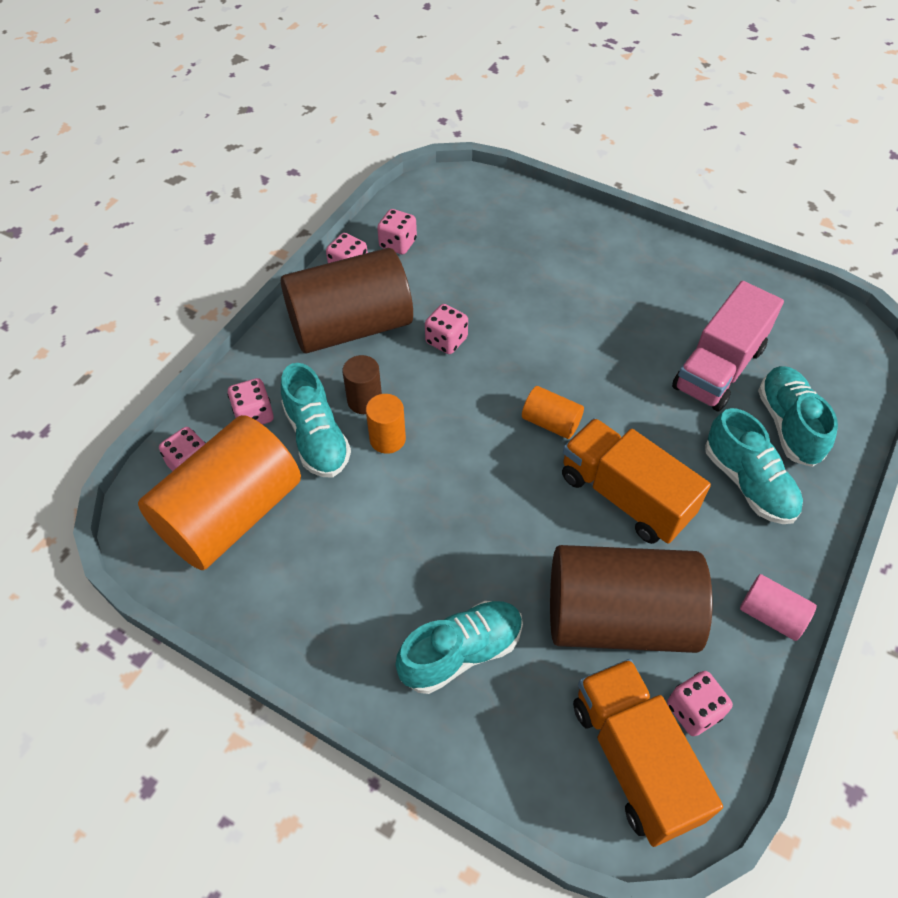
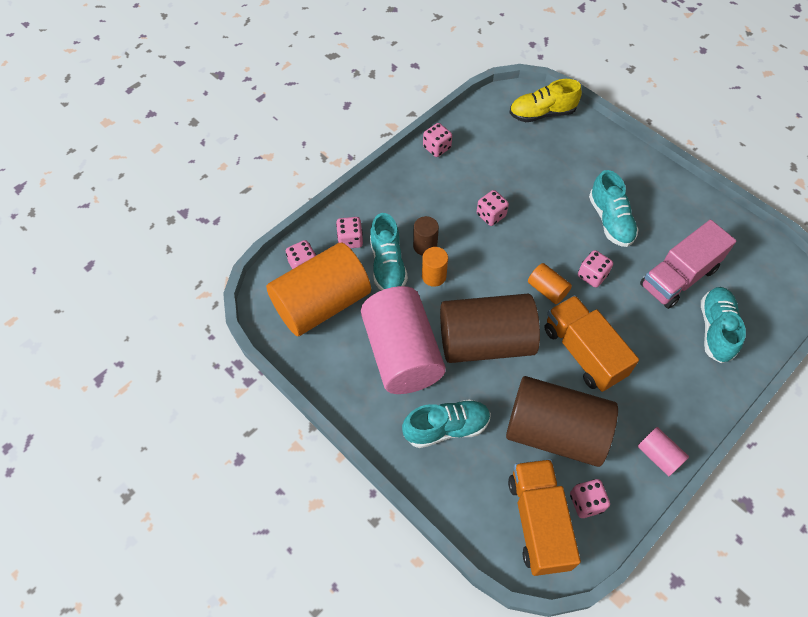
camera: 15 degrees right, 5 degrees up
brown cylinder [281,248,413,354] -> brown cylinder moved to [440,294,540,363]
pink dice [377,209,417,254] -> pink dice moved to [578,250,613,288]
turquoise shoe [705,408,803,524] -> turquoise shoe moved to [589,170,639,247]
none -> pink cylinder [361,286,446,394]
none -> yellow shoe [509,79,582,122]

